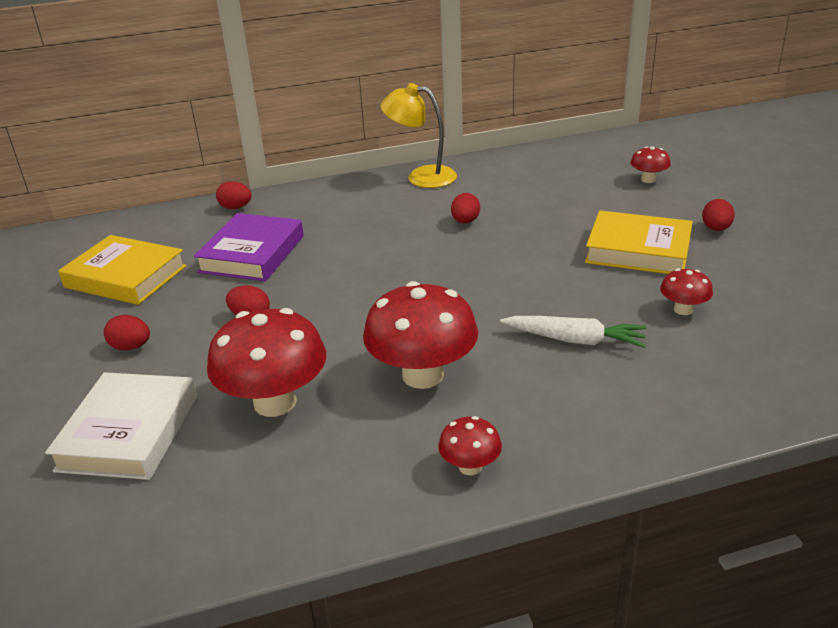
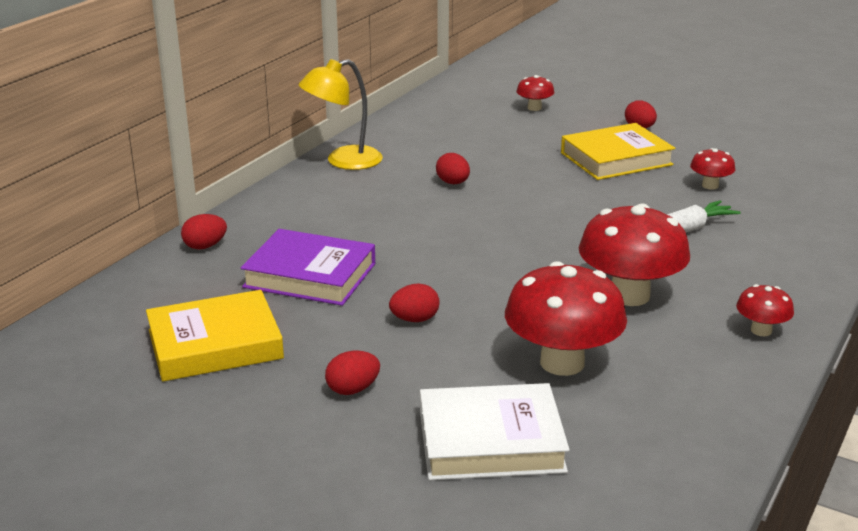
camera: 45 degrees left, 5 degrees down
white book [45,372,197,480] -> white book turned 60 degrees counterclockwise [420,383,570,480]
purple book [194,213,304,281] -> purple book turned 45 degrees counterclockwise [241,229,375,306]

